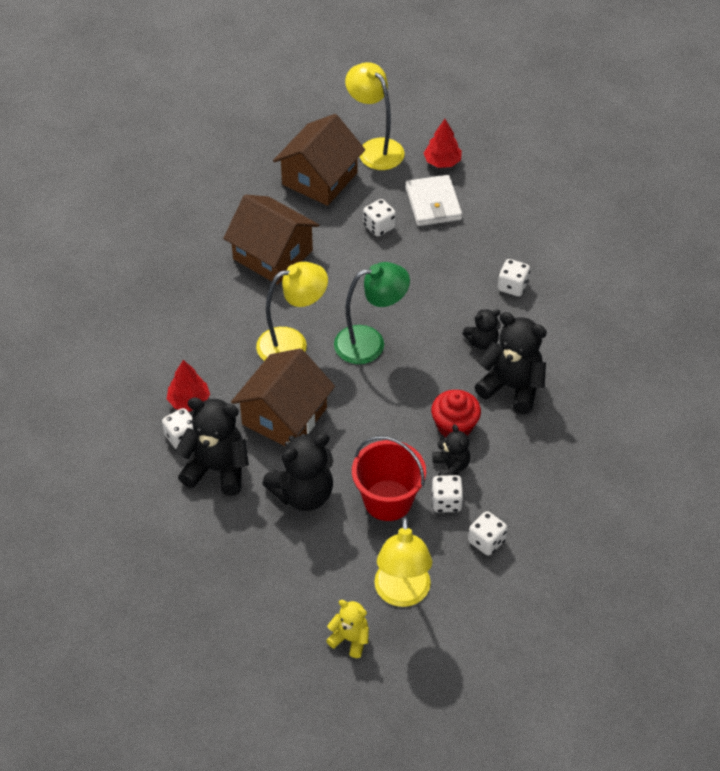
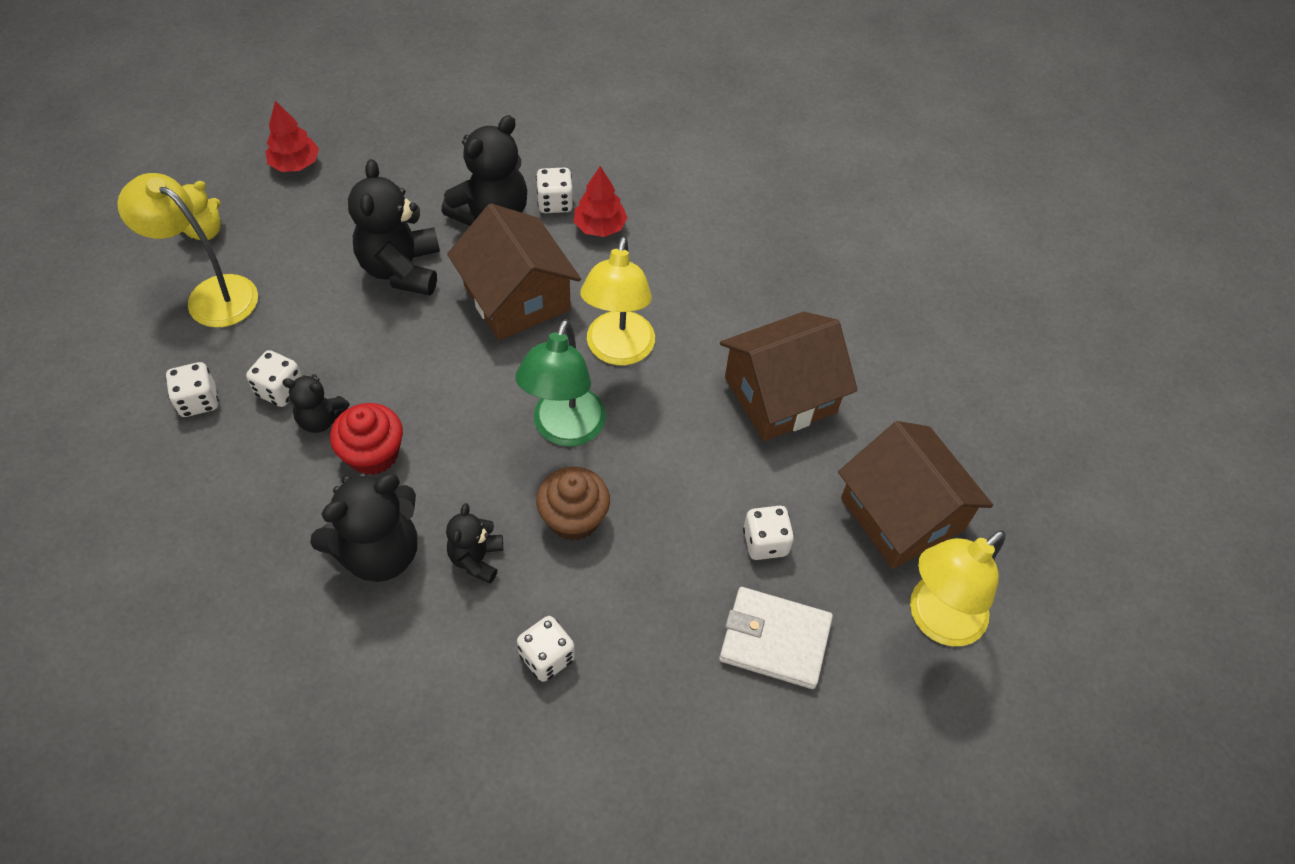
camera: 115 degrees right, 5 degrees up
yellow lamp [345,62,404,170] -> yellow lamp turned 150 degrees clockwise [910,530,1006,646]
red bucket [352,436,426,521] -> none
red tree [424,119,462,168] -> red tree moved to [265,101,319,172]
none -> brown cupcake [536,467,610,541]

